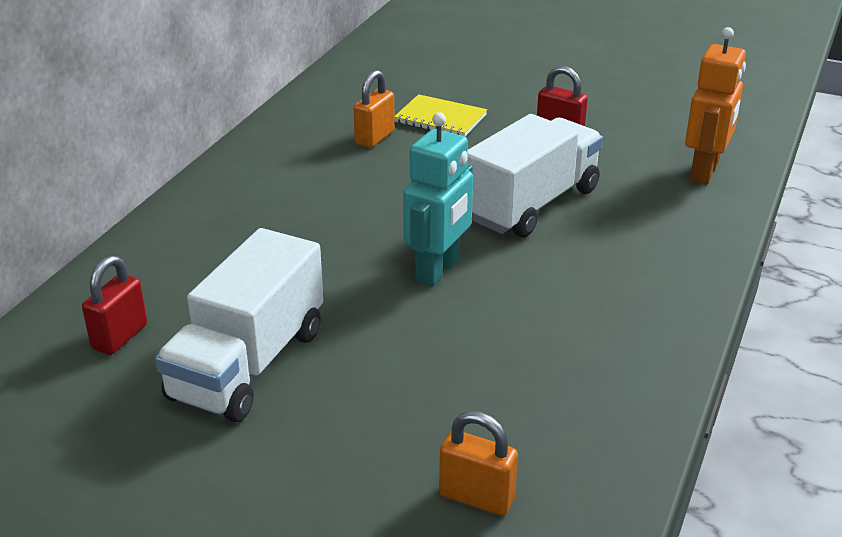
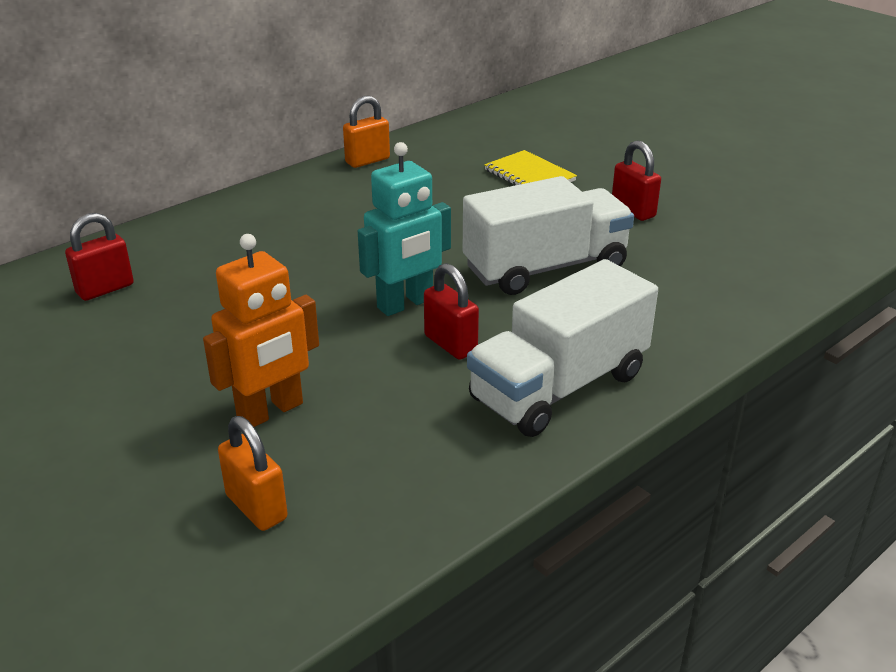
camera: 25 degrees right, 0 degrees up
white truck [155,228,324,422] -> white truck moved to [467,259,658,437]
orange padlock [353,70,395,148] -> orange padlock moved to [343,96,390,168]
orange robot [685,27,746,184] -> orange robot moved to [203,234,319,427]
none -> red padlock [424,263,479,360]

